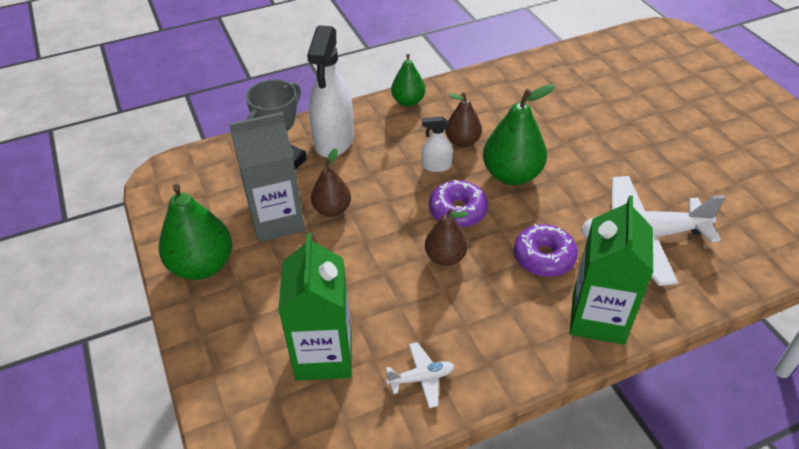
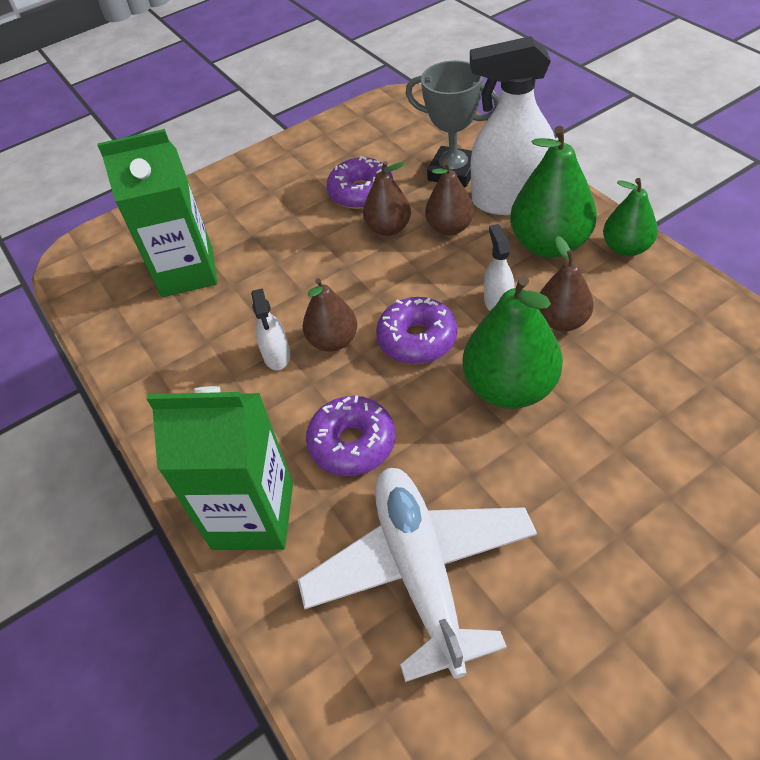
camera: 85 degrees right, 5 degrees up
green pear [159,184,232,280] -> green pear moved to [510,126,597,258]
grey carton [229,112,305,242] -> purple donut [326,156,393,209]
white plane [386,342,454,408] -> none
none -> white spray bottle [251,289,290,370]
none -> brown pear [425,161,474,235]

